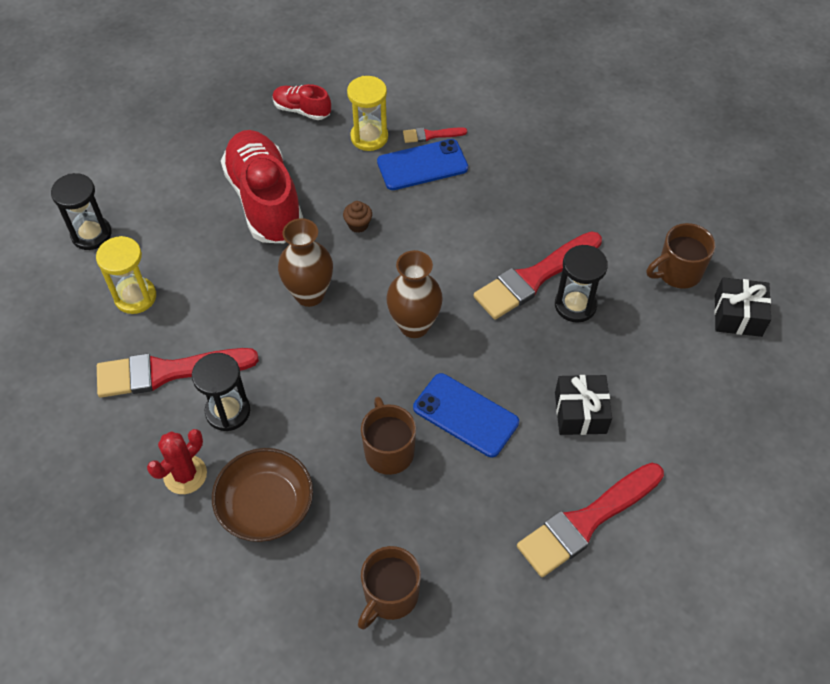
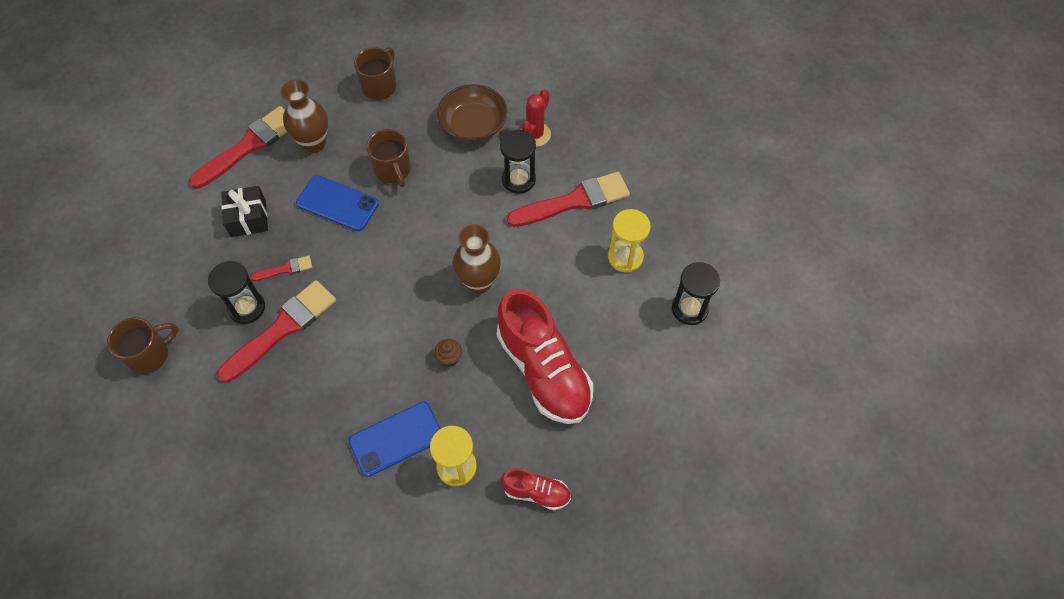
camera: 170 degrees right, 5 degrees up
brown vase [386,250,443,338] -> brown vase moved to [281,79,328,153]
red brush [403,127,467,143] -> red brush moved to [250,255,312,281]
black gift [715,277,771,337] -> none

